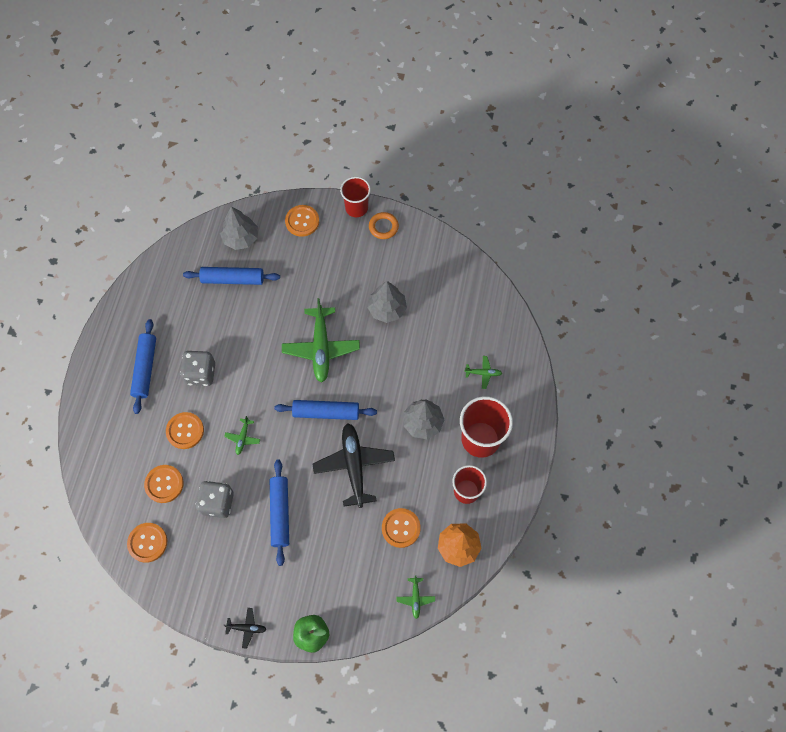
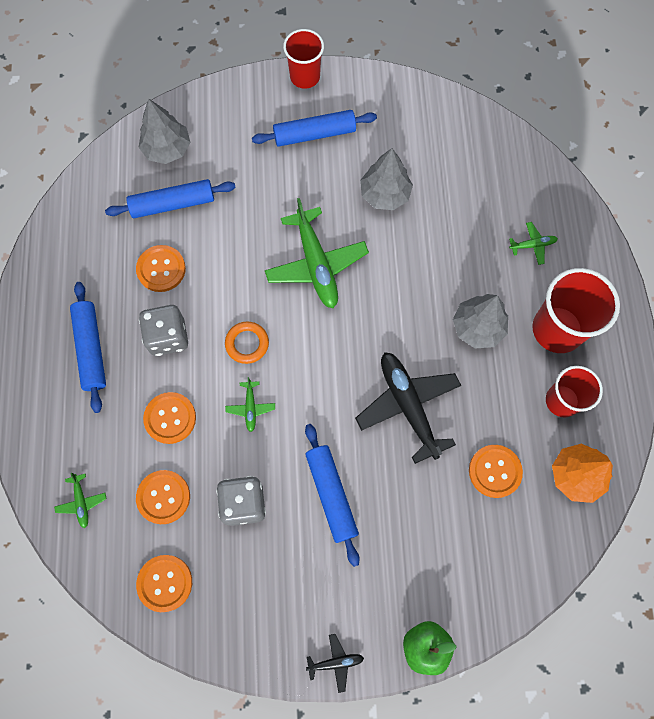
camera: 15 degrees left, 5 degrees up
blue rolling pin [274,400,377,420] -> blue rolling pin moved to [252,110,377,147]
orange button [285,205,319,237] -> orange button moved to [136,245,186,292]
orange ring [369,212,399,239] -> orange ring moved to [225,321,269,364]
green plane [397,575,435,619] -> green plane moved to [54,473,107,528]

